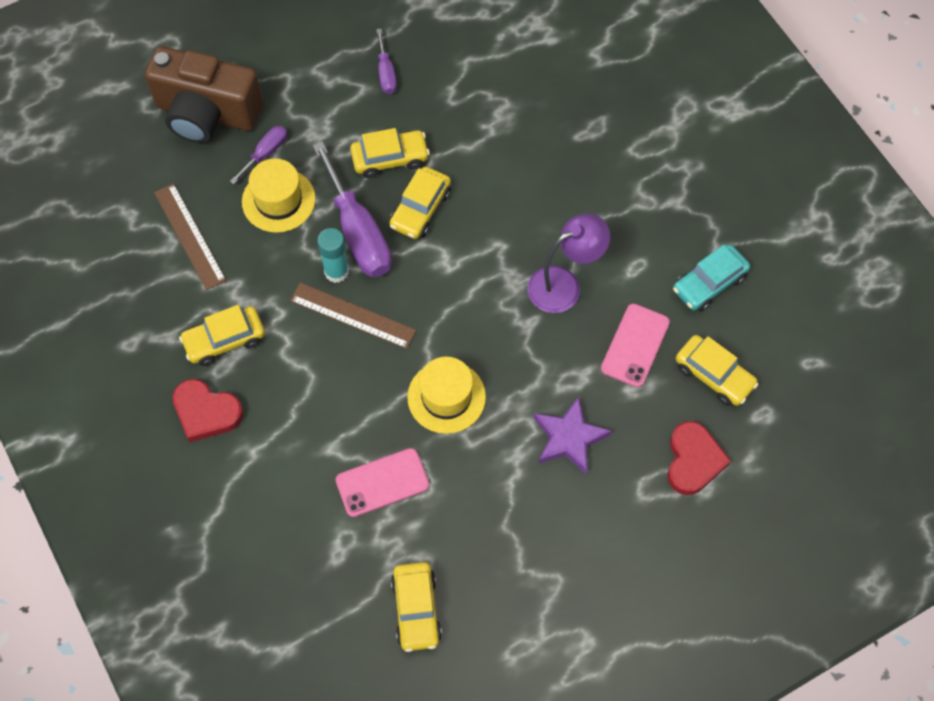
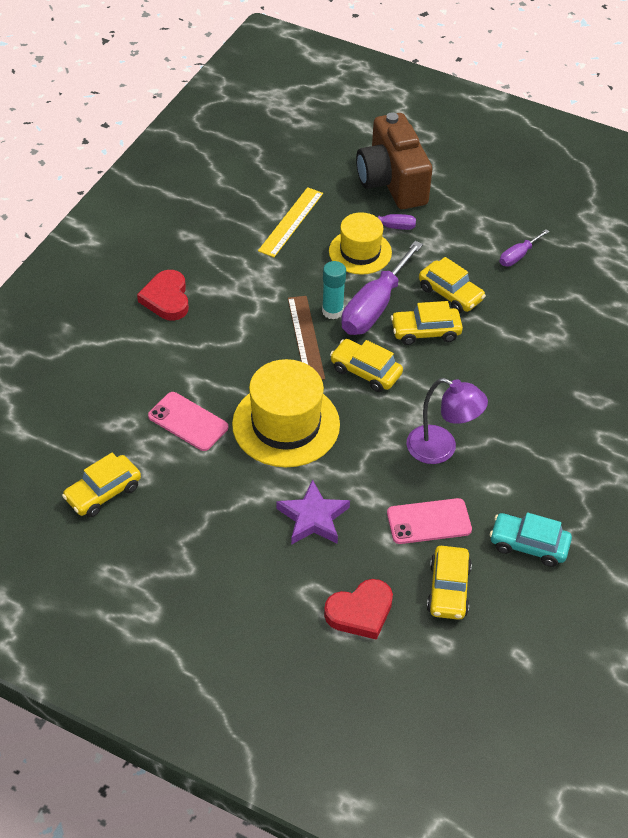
camera: 55 degrees right, 15 degrees down
brown ruler [154,183,226,290] -> yellow ruler [258,187,323,257]
yellow car [179,305,265,366] -> yellow car moved to [330,339,403,392]
yellow hat [407,357,486,434] -> yellow hat [232,359,340,467], size x1.53

